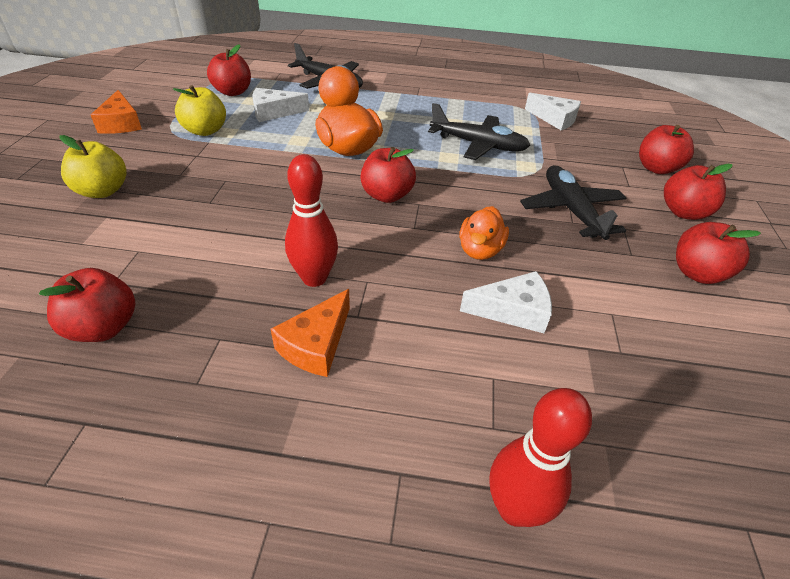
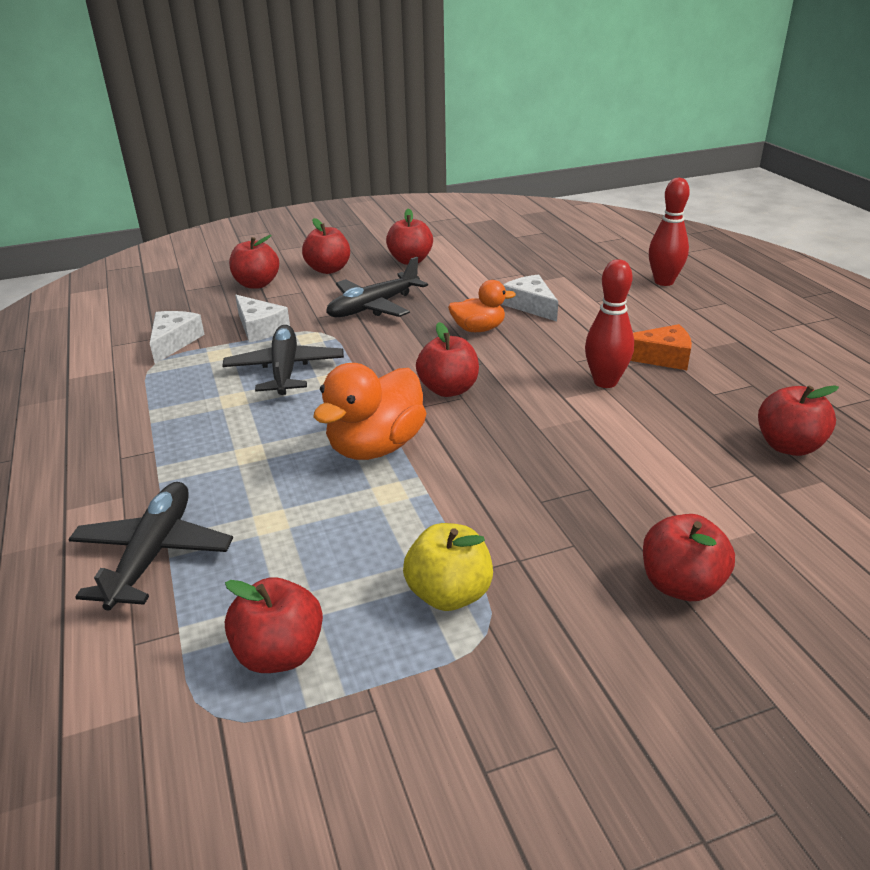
camera: 115 degrees left, 10 degrees down
yellow apple [60,135,127,198] -> red apple [643,514,735,601]
orange cheese [91,90,142,134] -> none
white cheese [253,88,309,122] -> white cheese moved to [235,295,290,342]

